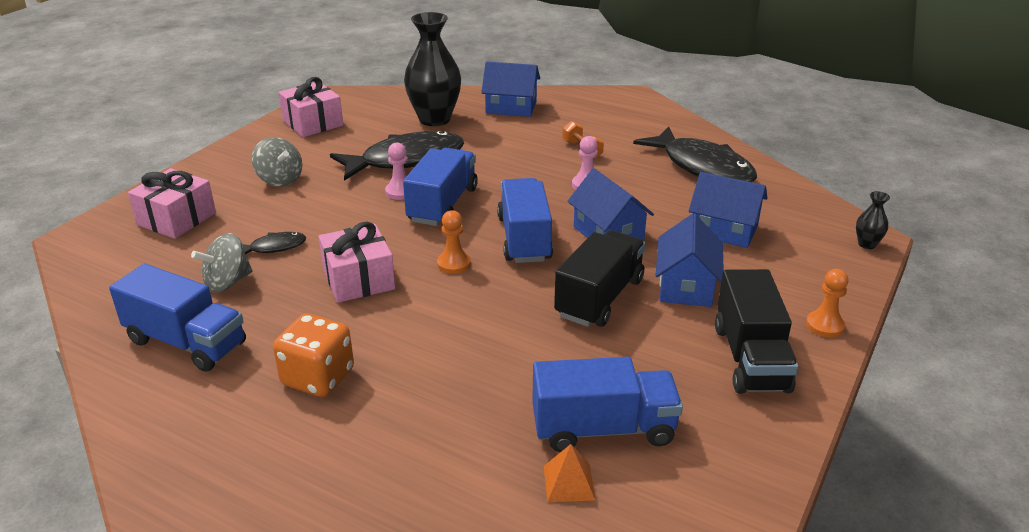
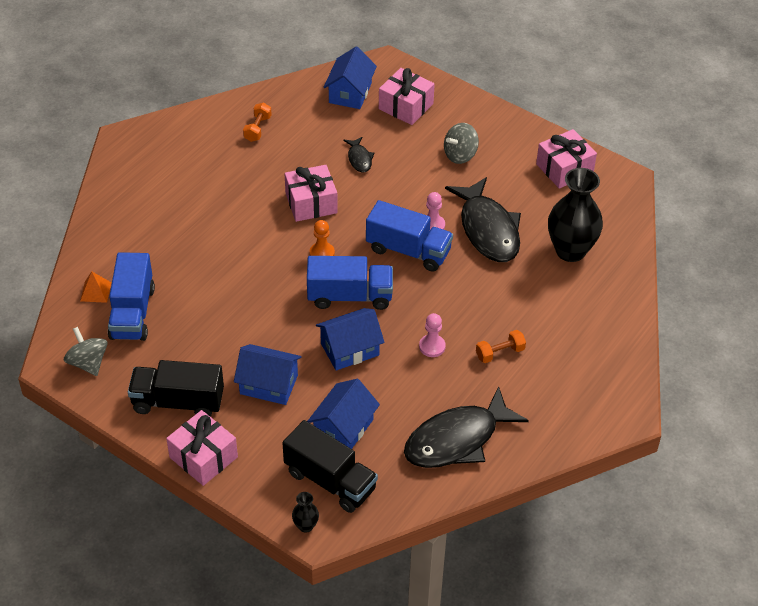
camera: 95 degrees right, 15 degrees up
blue truck [109,264,246,372] -> orange dumbbell [243,102,272,142]
grey spinning top [191,233,253,293] -> grey spinning top moved to [64,327,108,376]
orange dice [273,313,354,397] -> none
blue house [481,62,540,117] -> blue house moved to [324,47,377,109]
black truck [554,230,646,327] -> black truck moved to [283,420,378,513]
orange pawn [806,269,848,337] -> pink gift [166,410,238,486]

